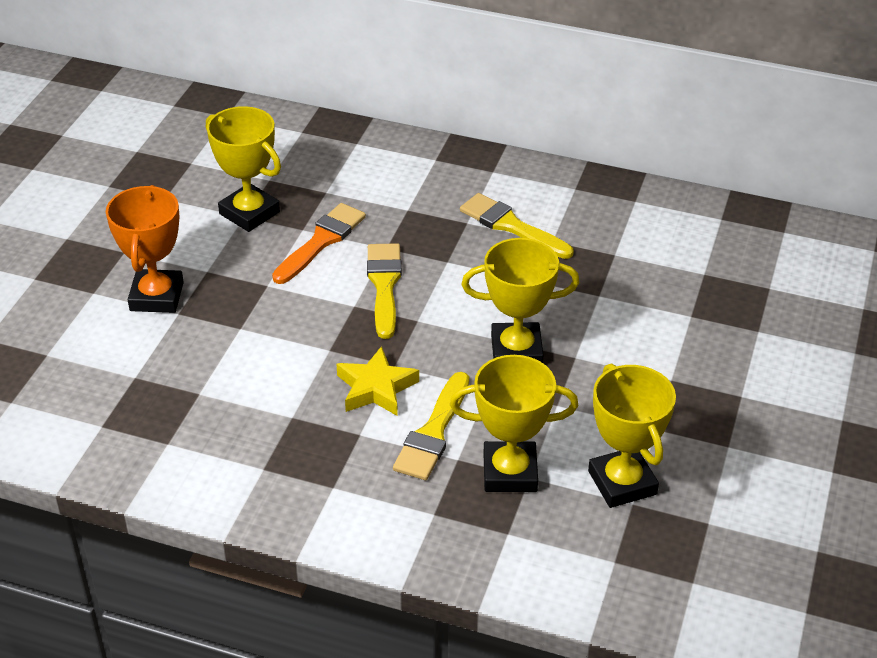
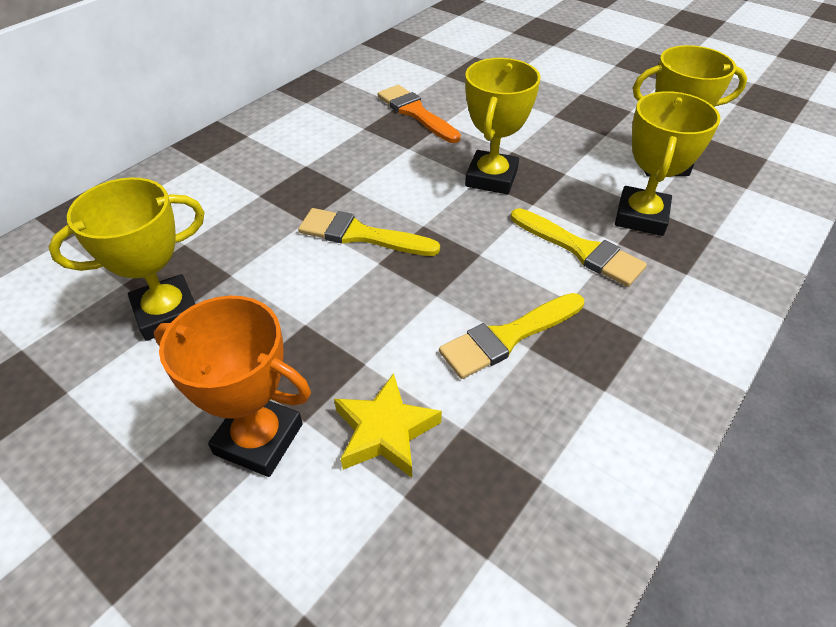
camera: 70 degrees left, 5 degrees up
orange brush [272,203,366,284] -> orange brush moved to [378,85,461,143]
yellow star [337,346,419,416] -> yellow star moved to [334,373,442,478]
yellow brush [460,193,574,259] -> yellow brush moved to [439,293,584,379]

